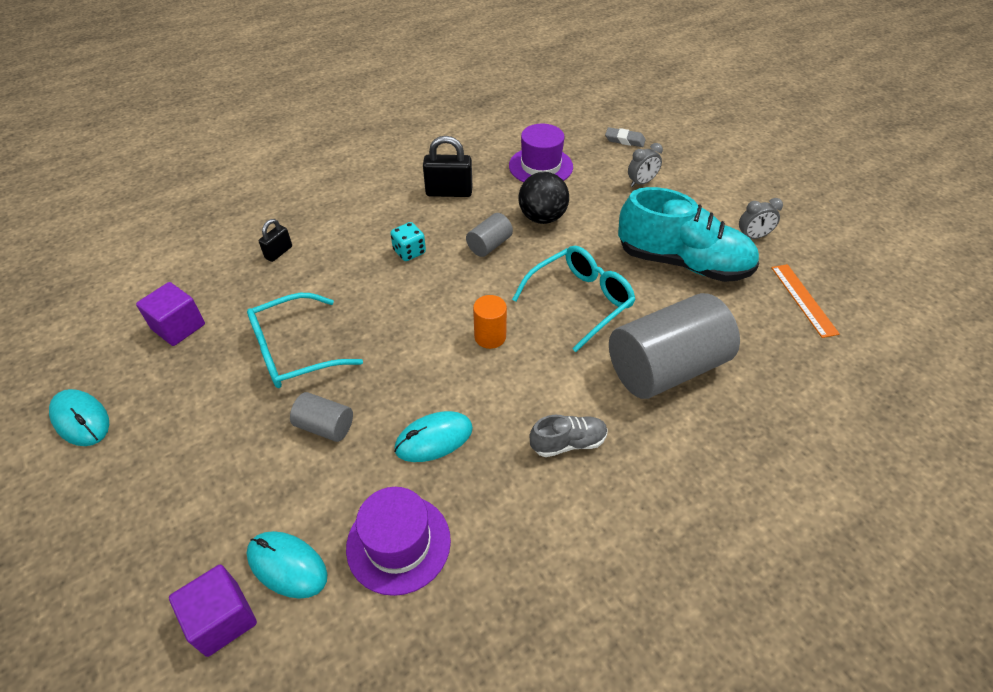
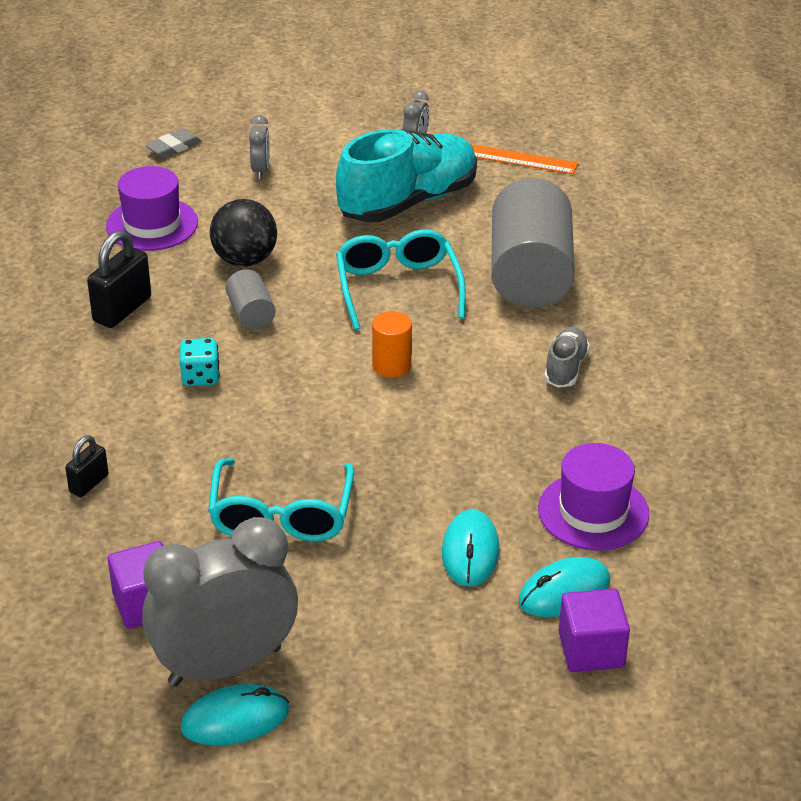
camera: 60 degrees left, 10 degrees down
black padlock [259,219,292,262] -> black padlock turned 60 degrees clockwise [65,435,109,497]
grey cylinder [290,392,353,442] -> none
turquoise mouse [394,411,473,462] -> turquoise mouse moved to [442,509,499,587]
none -> grey clock [142,517,298,686]

